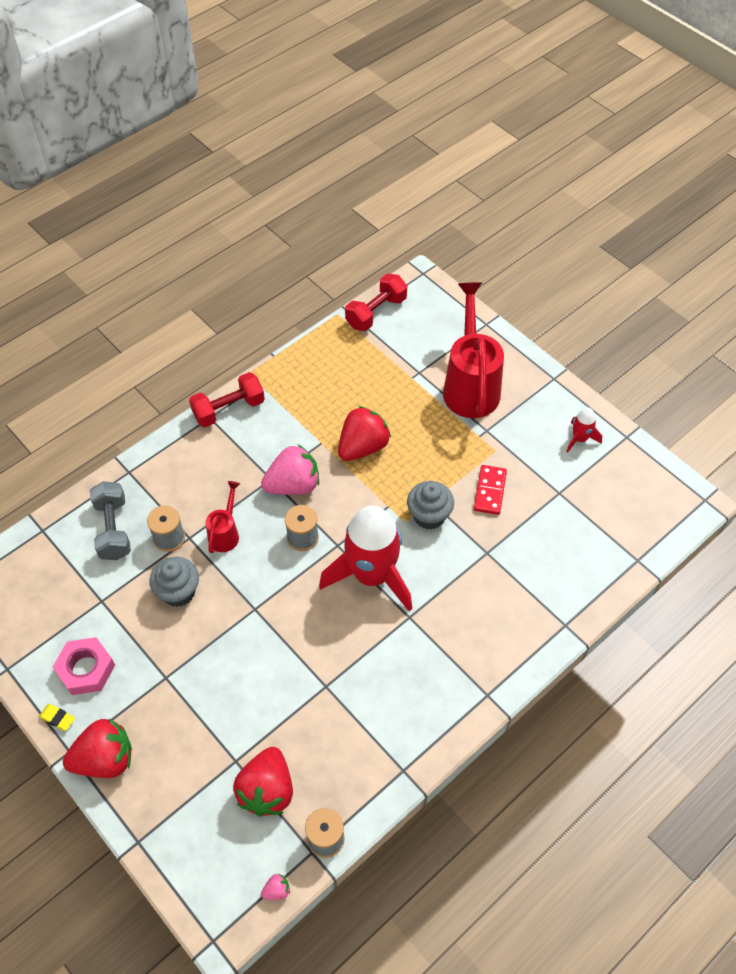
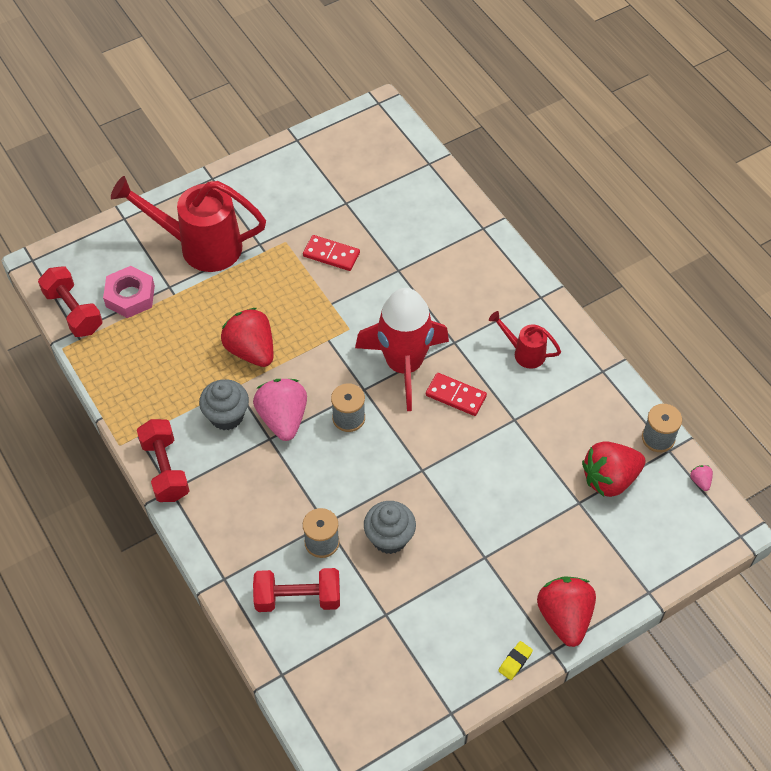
camera: 80 degrees left, 0 degrees up
pink nut [53,637,115,695] -> pink nut moved to [103,266,155,318]
grey dumbbell [90,481,131,560] -> red dumbbell [253,568,340,612]
red watering can [206,481,240,554] -> red watering can moved to [489,311,561,368]
red strawberry [233,747,293,816] -> red strawberry turned 135 degrees clockwise [582,441,646,497]
grey cupcake [407,481,454,530] -> grey cupcake moved to [199,379,249,430]
red rocket [566,408,602,453] -> none
none -> red domino [426,373,487,416]

